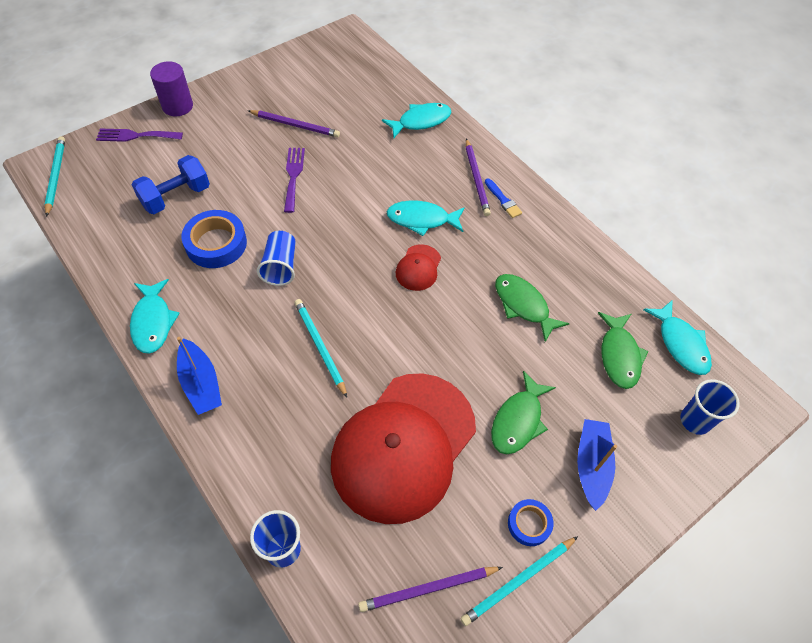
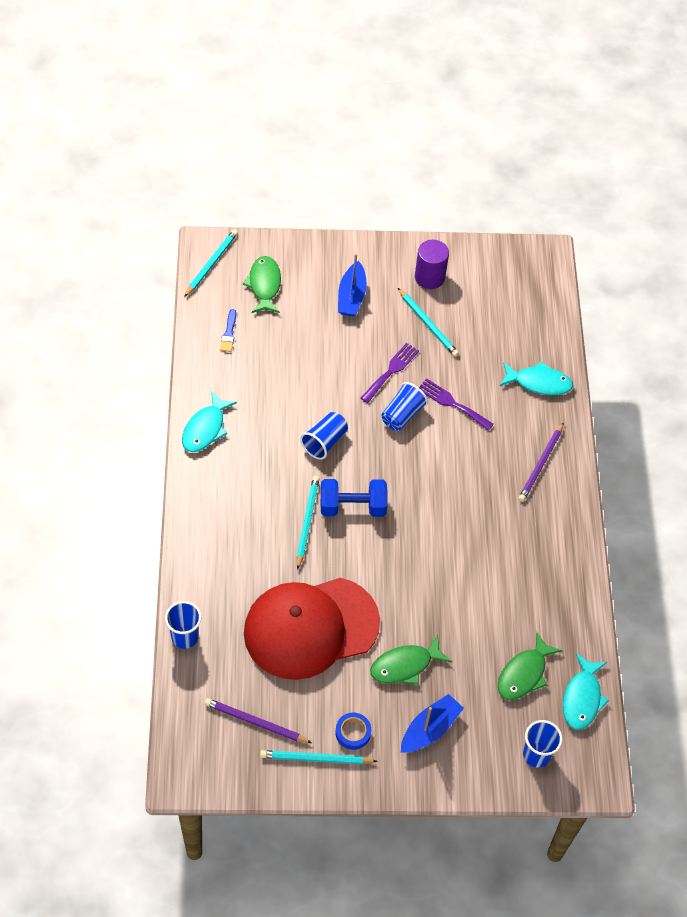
camera: 35 degrees right, 0 degrees up
purple fork [96,129,183,142] -> purple fork moved to [419,378,494,431]
blue dumbbell [132,155,210,214] -> blue dumbbell moved to [321,479,387,517]
purple cylinder [150,61,193,116] -> purple cylinder moved to [415,240,449,289]
blue boat [177,337,222,415] -> blue boat moved to [338,254,367,316]
blue tape [181,210,247,268] -> none
purple pencil [248,110,340,137] -> turquoise pencil [398,288,459,357]
turquoise fish [387,200,465,236] -> none
red cap [396,244,441,291] -> none
blue brush [485,178,522,218] -> blue brush moved to [220,309,236,352]
green fish [495,274,570,342] -> green fish moved to [243,256,281,313]
none -> blue cup [381,382,428,431]

